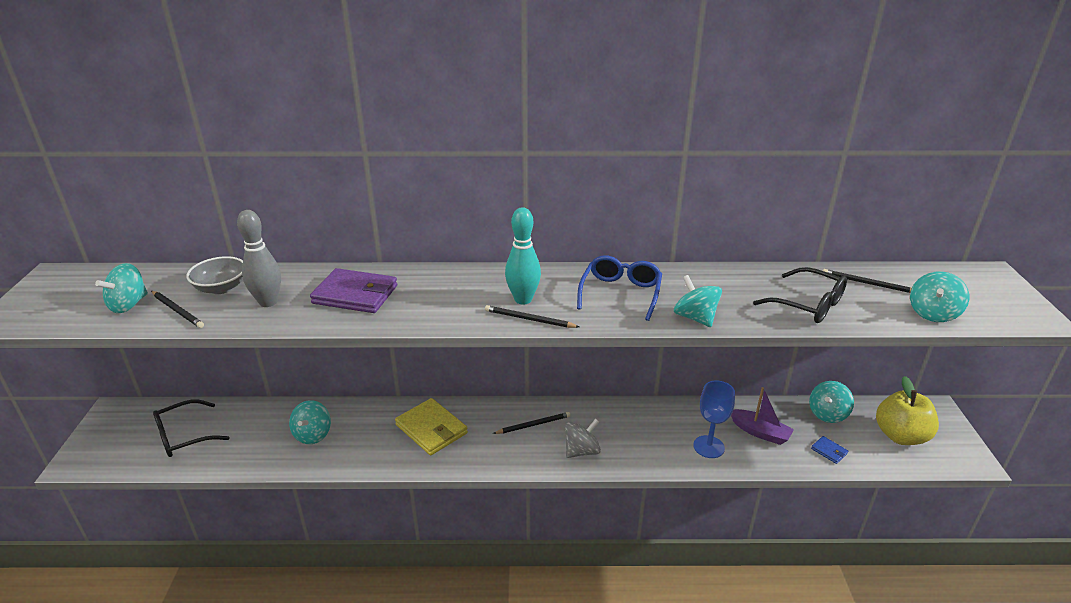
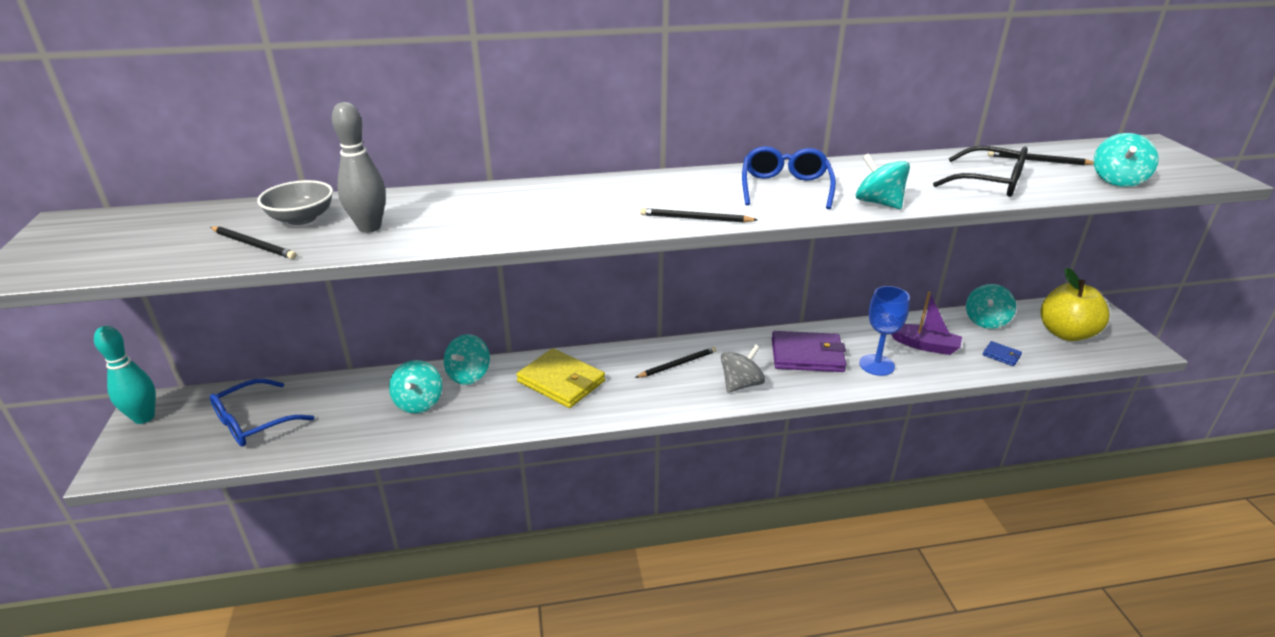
camera: 10 degrees left, 0 degrees up
turquoise spinning top [95,263,148,313] -> turquoise spinning top moved to [444,334,490,385]
black glasses [153,399,230,457] -> blue glasses [210,379,314,447]
purple wallet [310,268,397,313] -> purple wallet moved to [772,331,846,372]
turquoise bowling pin [505,207,541,305] -> turquoise bowling pin moved to [94,326,156,424]

